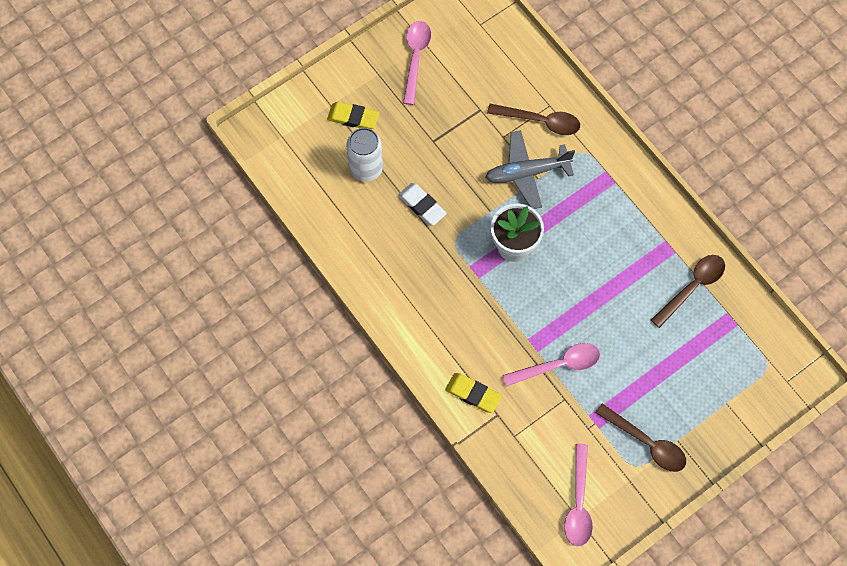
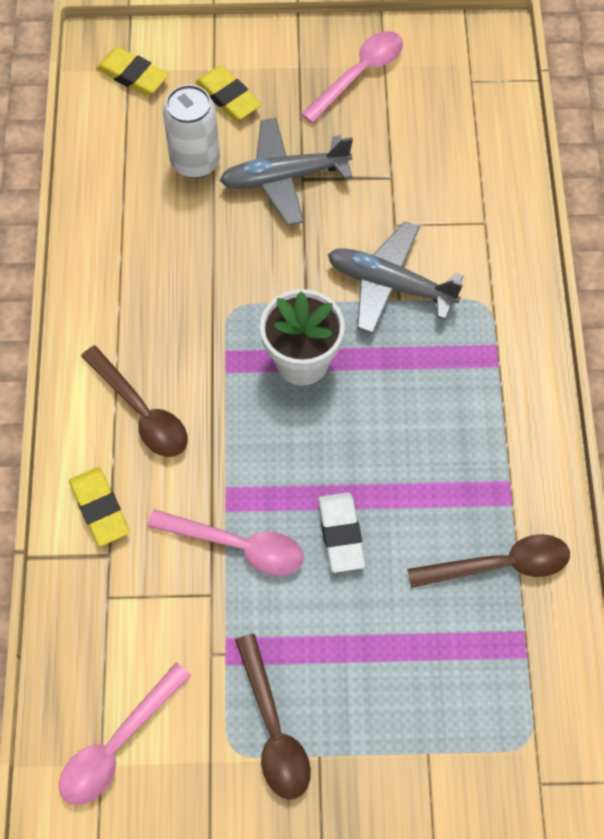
camera: 35 degrees right, 5 degrees down
white eraser [398,183,447,226] -> white eraser moved to [318,492,365,573]
brown spoon [487,104,580,135] -> brown spoon moved to [81,346,188,457]
none -> yellow eraser [96,47,169,96]
none -> grey plane [220,118,353,225]

